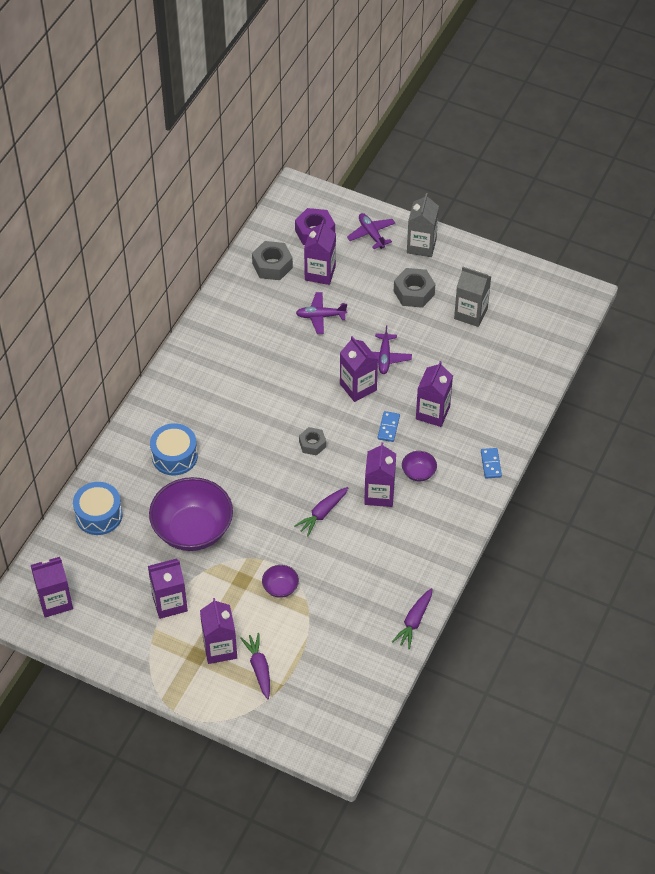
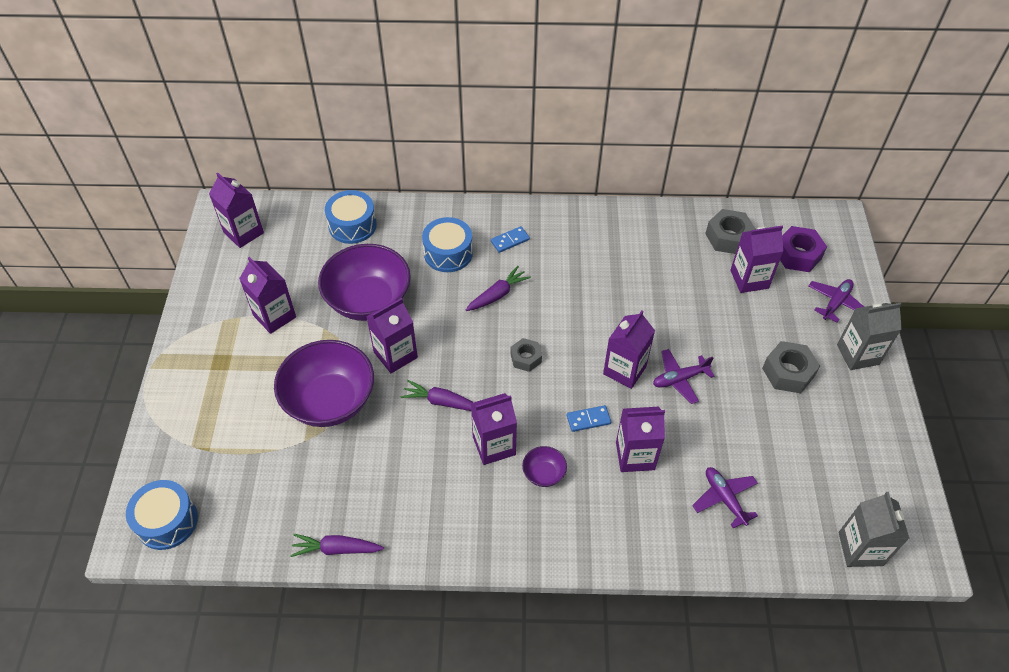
camera: 65 degrees right, 0 degrees up
purple carton [200,598,237,664] -> purple carton moved to [366,298,418,373]
purple carrot [240,633,270,699] -> purple carrot moved to [466,266,531,311]
purple bowl [262,565,299,598] -> purple bowl [274,340,374,427], size x2.31
purple plane [296,292,347,334] -> purple plane moved to [692,467,758,528]
grey carton [454,267,491,327] -> grey carton moved to [839,492,909,567]
blue domino [481,448,502,478] -> blue domino moved to [491,226,530,253]
none -> blue drum [126,480,198,550]

